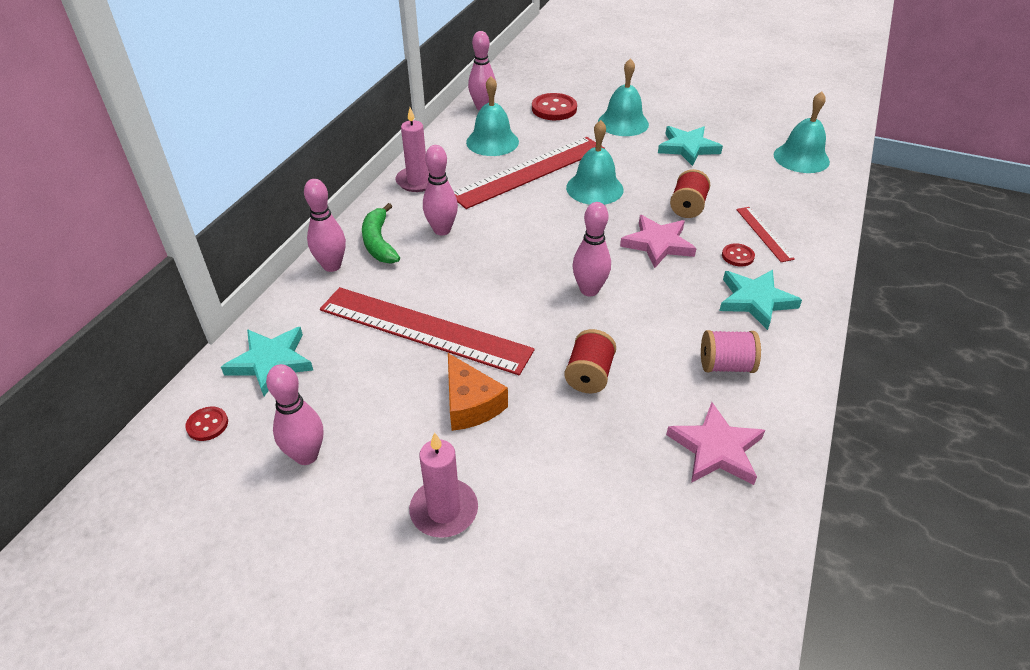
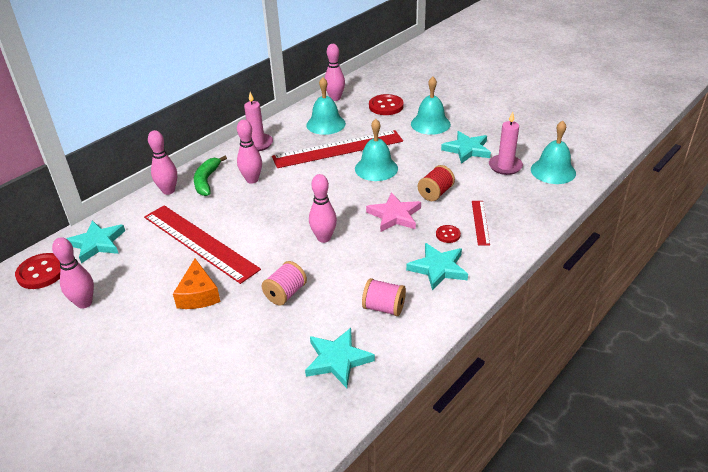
camera: 20 degrees right, 5 degrees down
red button [185,407,228,441] -> red button [15,253,61,289], size x1.84
pink candle [409,432,478,538] -> pink candle moved to [489,111,523,175]
red spool [564,329,616,393] -> pink spool [262,261,307,305]
pink star [666,402,765,485] -> turquoise star [305,328,375,388]

